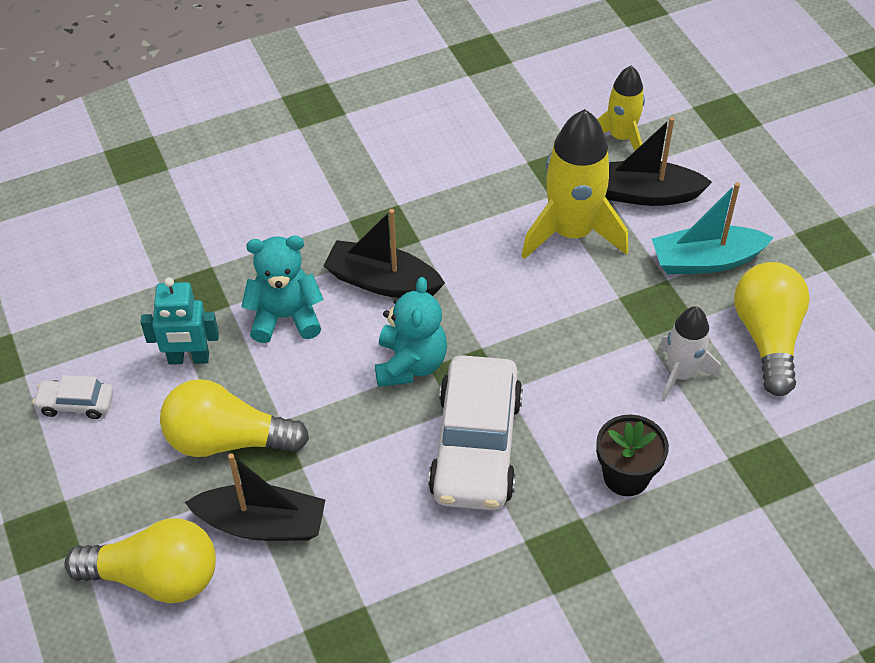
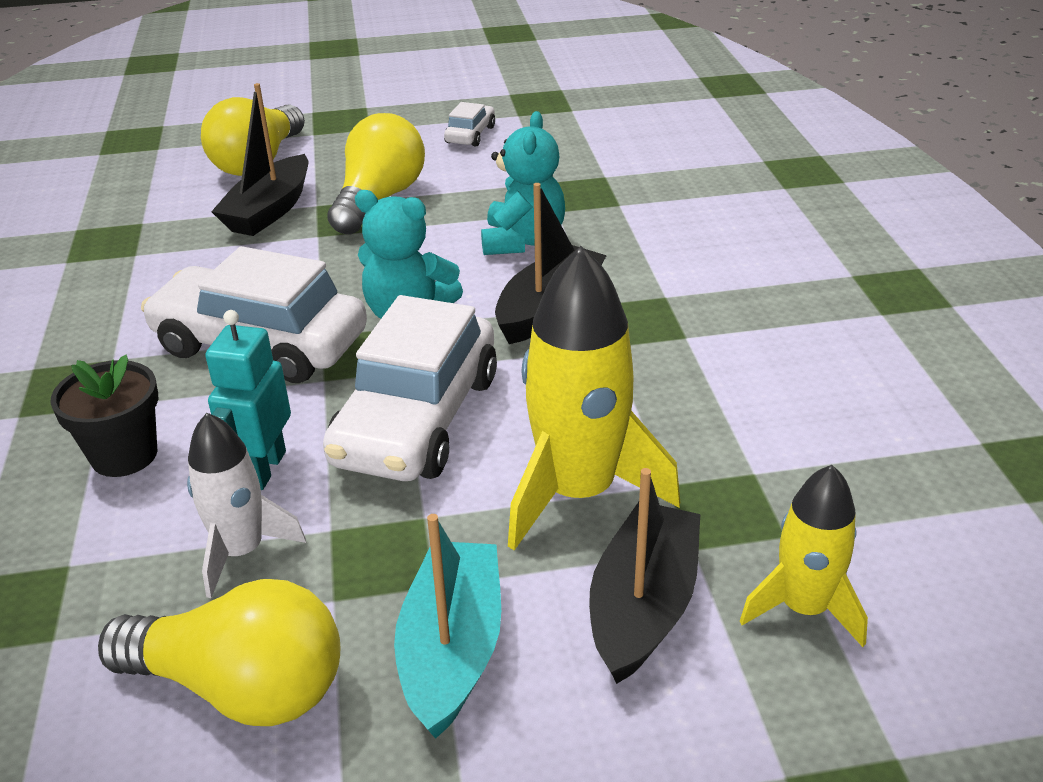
camera: 105 degrees right, 15 degrees down
turquoise robot [140,277,219,365] -> turquoise robot moved to [205,310,291,490]
none -> white car [323,295,497,481]

